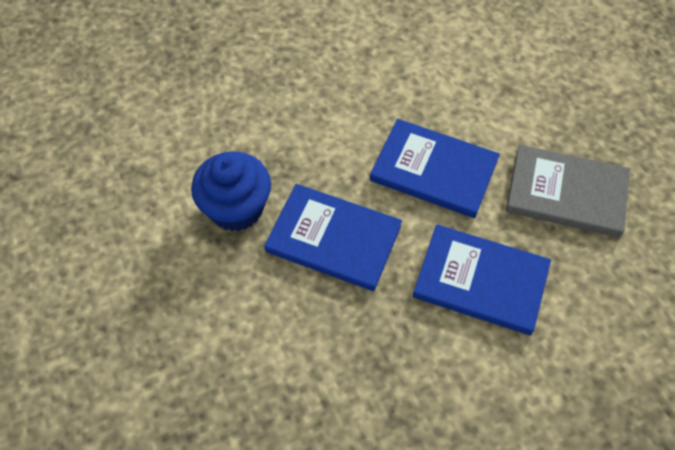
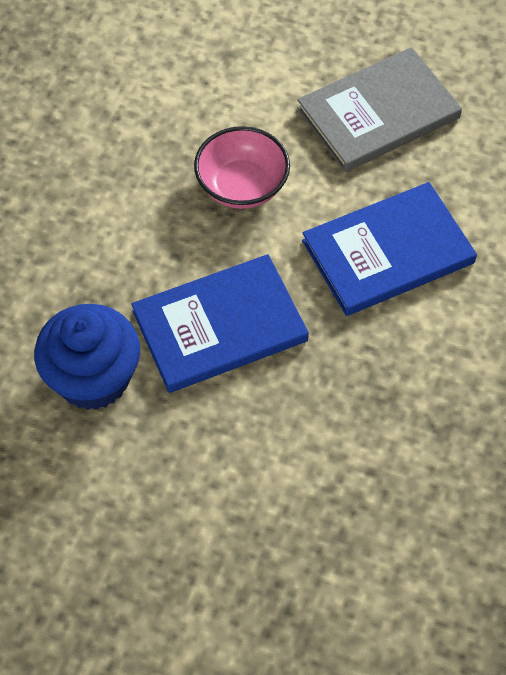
camera: 45 degrees left, 0 degrees up
blue book [370,119,500,218] -> pink bowl [194,126,290,209]

